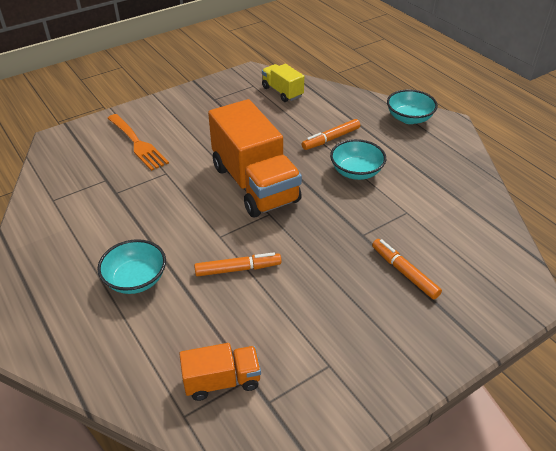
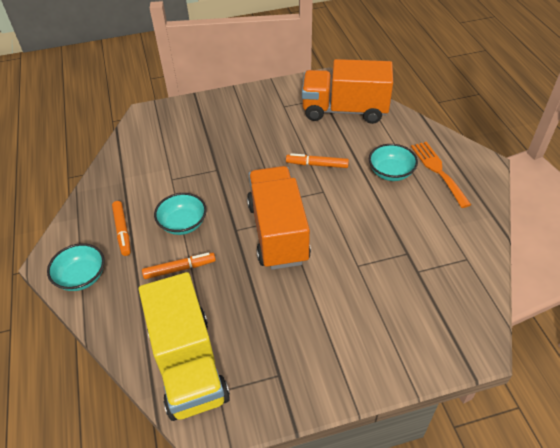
camera: 160 degrees left, 5 degrees up
orange fork [107,114,169,171] -> orange fork moved to [411,142,471,208]
orange truck [179,343,261,401] -> orange truck [302,59,393,124], size x2.02
yellow truck [262,64,304,102] -> yellow truck [139,272,230,421], size x2.02
orange marker [372,239,442,300] -> orange marker moved to [112,201,131,256]

